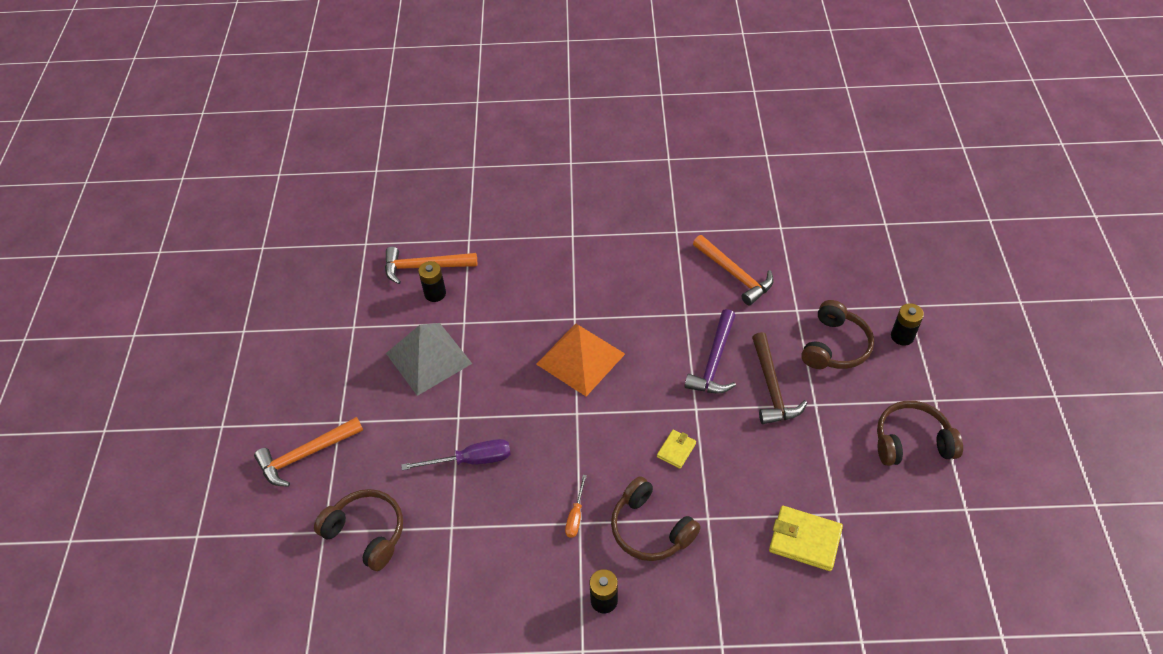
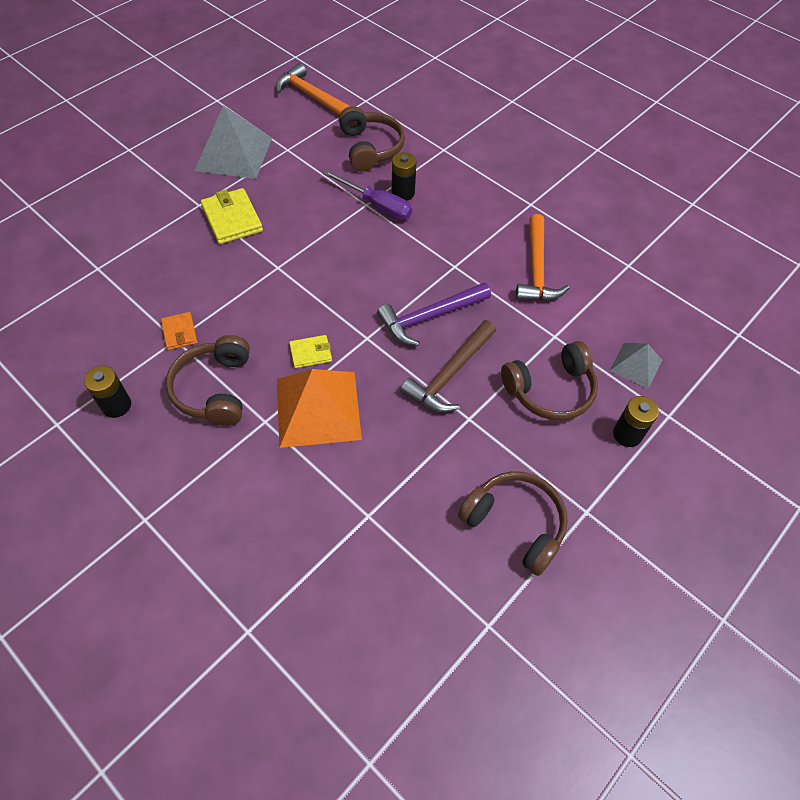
camera: 40 degrees right, 5 degrees up
orange hammer [254,417,363,487] -> none
brown headphones [314,489,403,571] -> brown headphones moved to [339,106,405,172]
purple screwdriver [401,439,511,470] -> purple screwdriver moved to [323,170,412,220]
black battery [418,261,446,302] -> black battery moved to [392,152,417,201]
orange pyramid [536,323,625,396] -> orange pyramid moved to [277,369,362,448]
orange screwdriver [565,475,587,538] -> orange wallet [161,312,197,350]
yellow wallet [769,506,843,571] -> yellow wallet moved to [201,188,263,244]
none -> grey pyramid [610,343,662,389]

